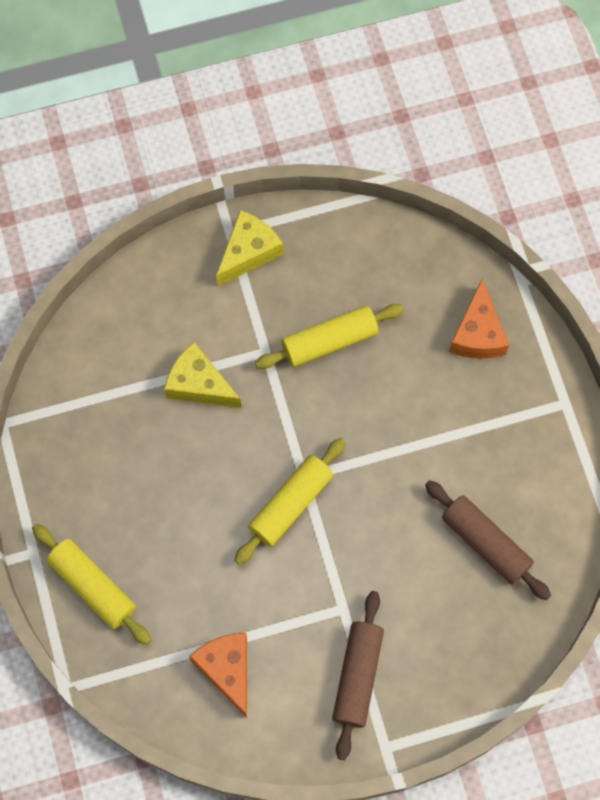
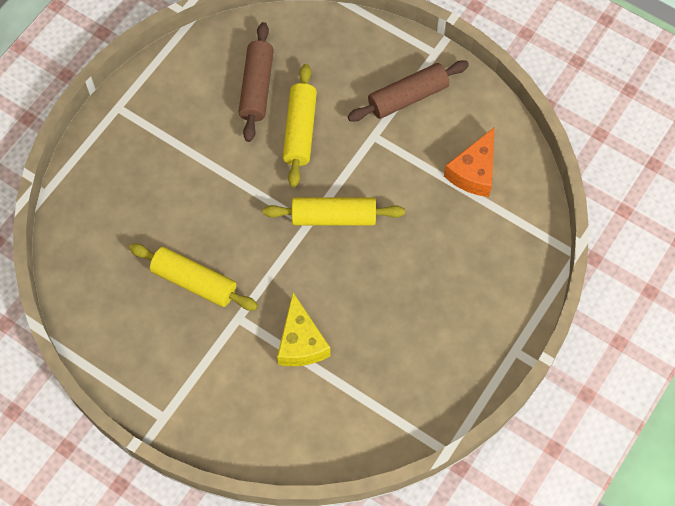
camera: 130 degrees left, 5 degrees down
yellow rolling pin [32,524,151,645] -> yellow rolling pin moved to [283,64,317,187]
yellow cheese [216,210,283,286] -> none
orange cheese [449,279,509,359] -> none

